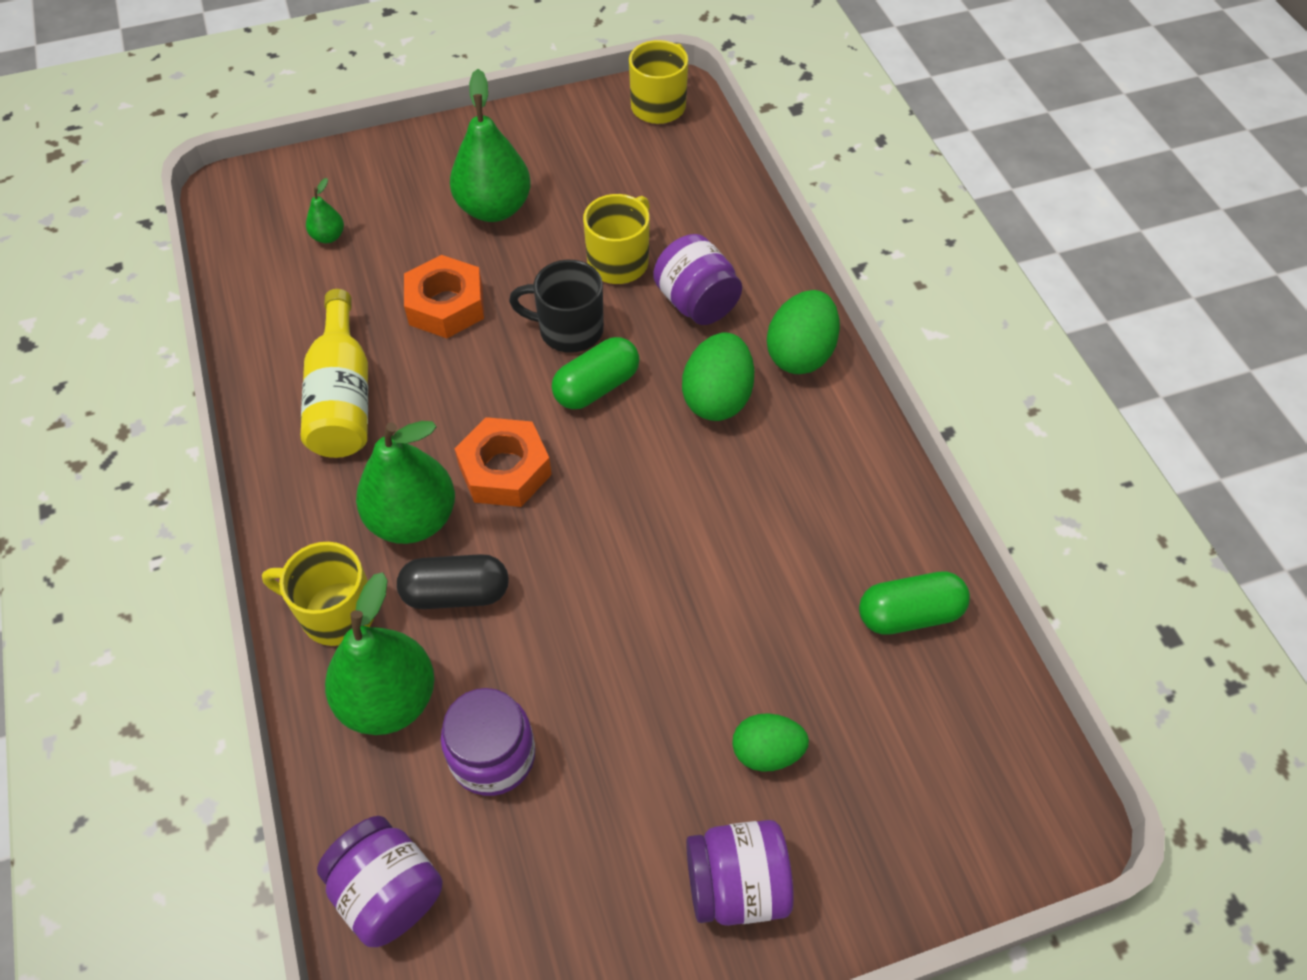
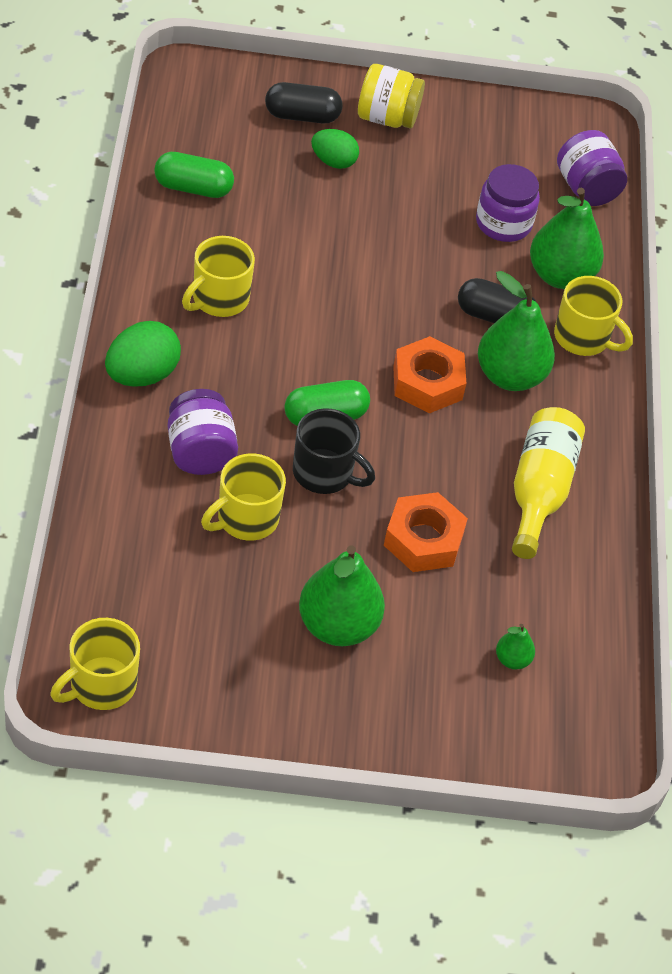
camera: 165 degrees left, 5 degrees down
green egg [682,332,755,421] -> none
purple jar [686,820,794,926] -> yellow jar [358,64,425,128]
none -> yellow mug [182,236,255,317]
none -> black capsule [265,82,343,123]

